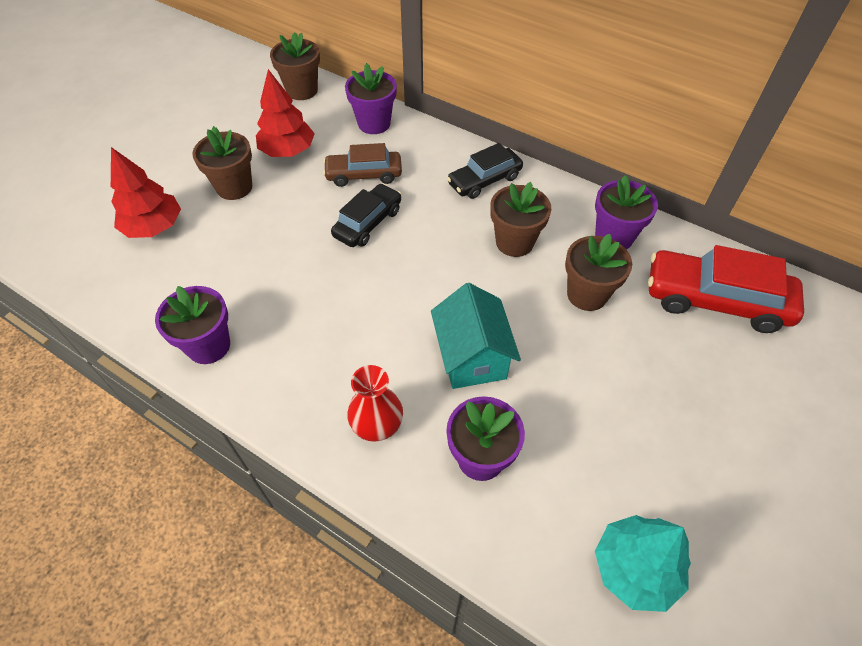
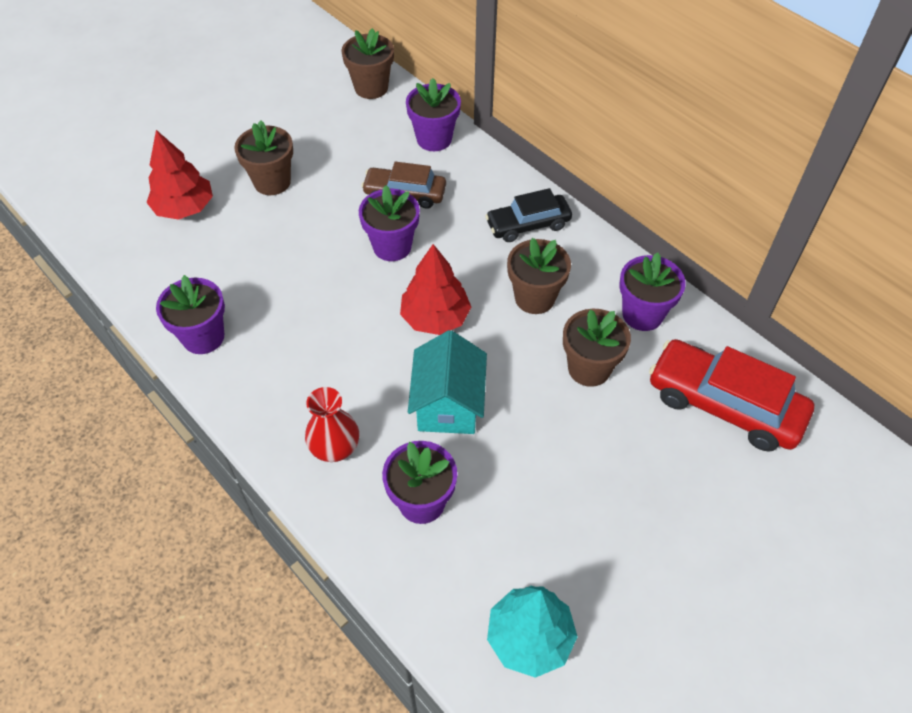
camera: 15 degrees right, 0 degrees up
red tree [256,69,315,157] -> red tree moved to [400,244,471,335]
black car [331,183,401,247] -> purple flower pot [359,185,420,261]

